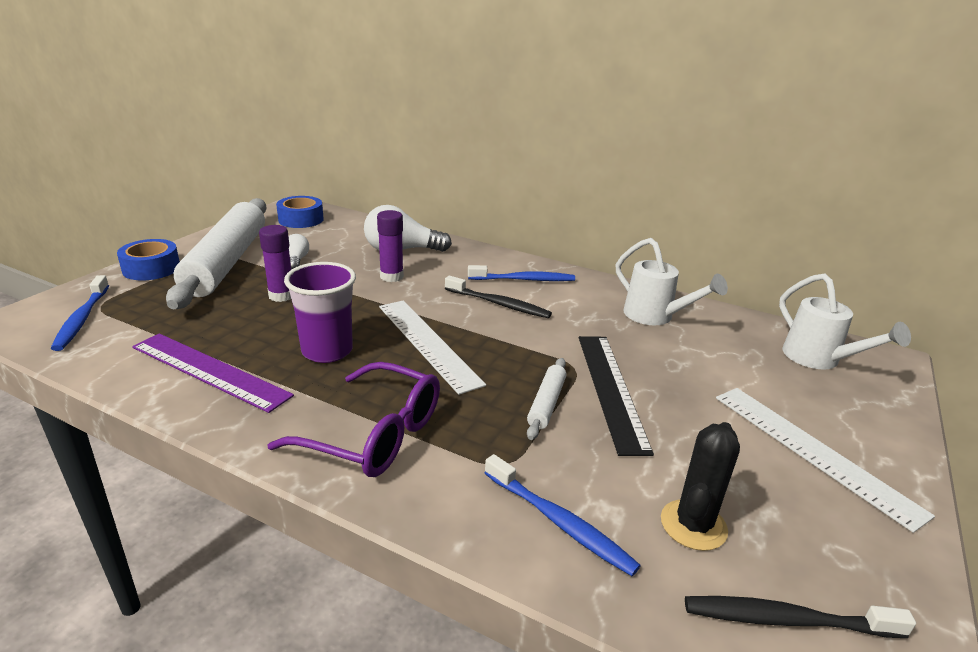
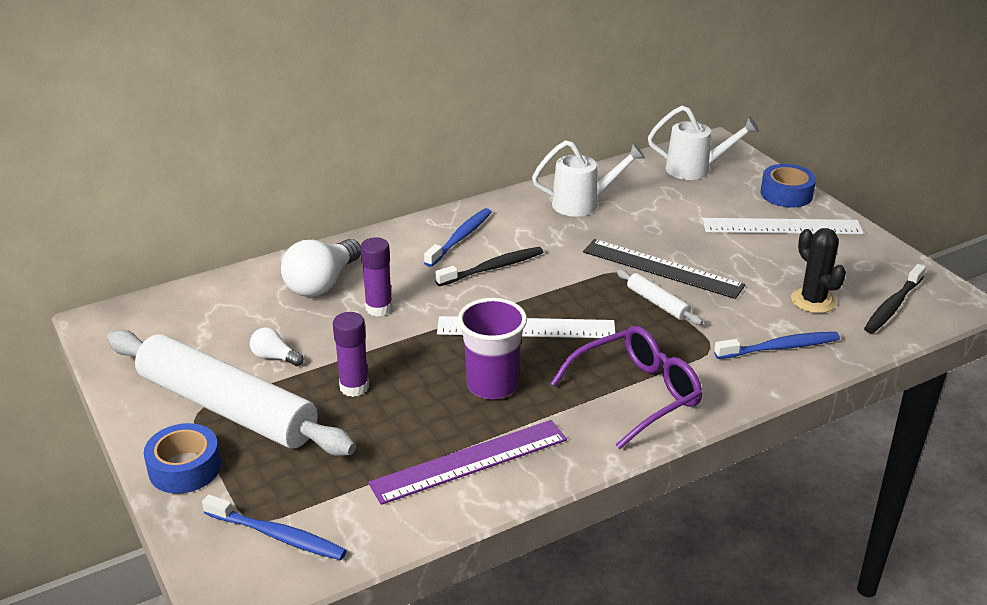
camera: 55 degrees left, 5 degrees up
blue tape [276,196,324,228] -> blue tape moved to [760,164,816,208]

